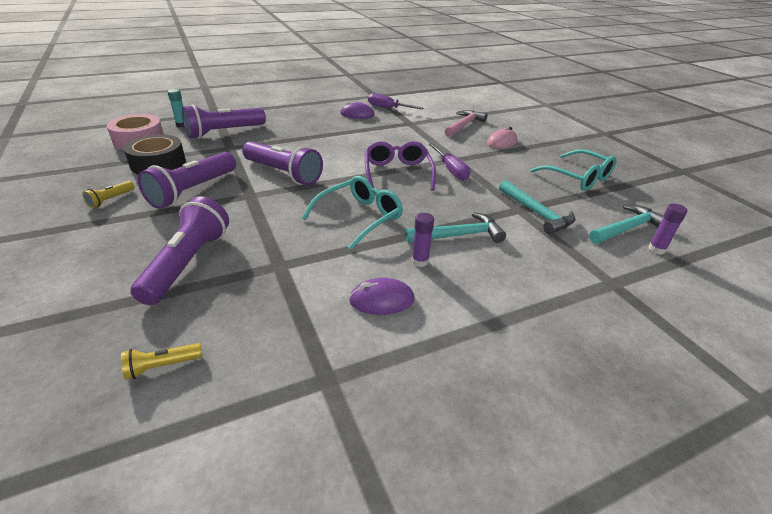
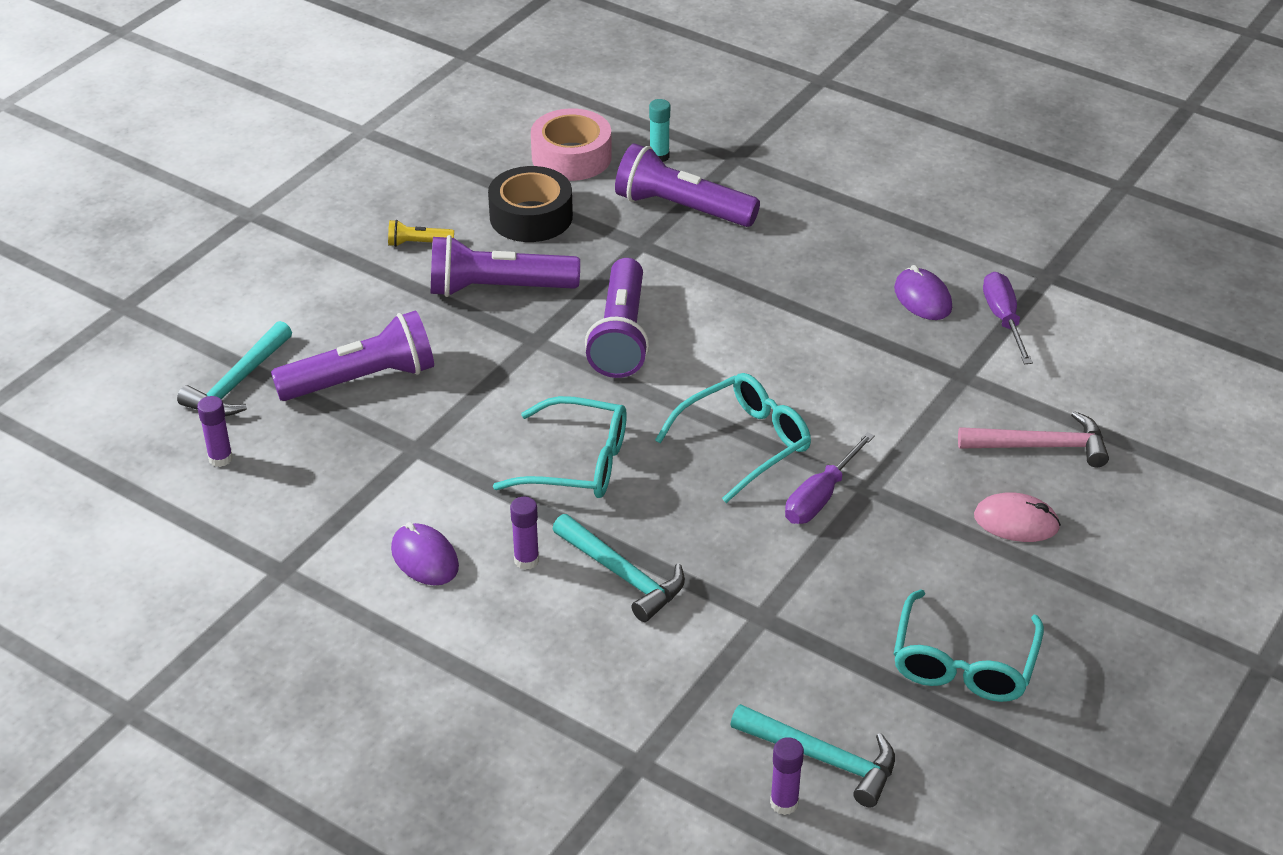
camera: 60 degrees right, 5 degrees up
yellow flashlight [121,343,203,380] -> purple glue stick [197,396,233,467]
purple glasses [365,141,436,191] -> turquoise glasses [655,373,811,503]
turquoise hammer [499,180,575,235] -> turquoise hammer moved to [177,321,292,416]

